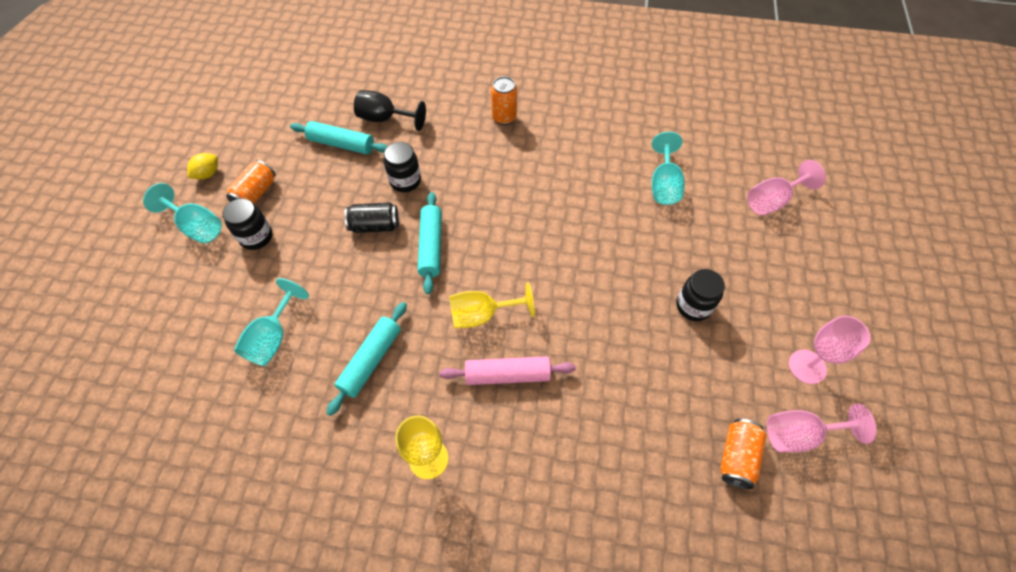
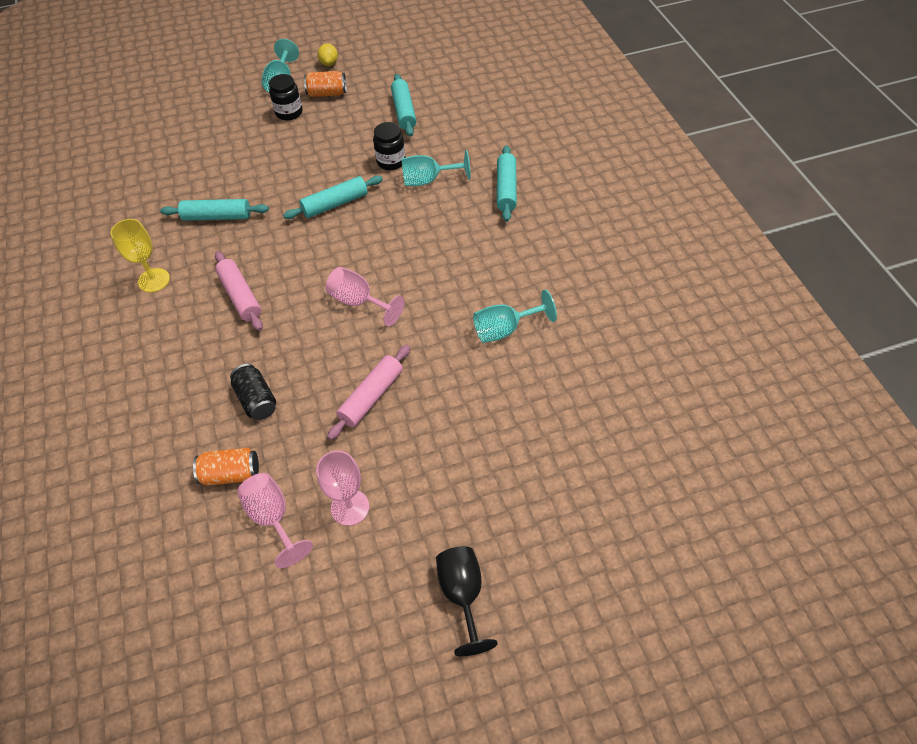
camera: 65 degrees right, 5 degrees down
yellow lemon [187,153,218,180] -> yellow lemon turned 75 degrees clockwise [318,43,338,66]
turquoise goblet [234,278,309,366] -> turquoise goblet moved to [401,150,471,186]
black can [344,202,399,233] -> black can moved to [230,364,276,420]
black goblet [354,90,426,131] -> black goblet moved to [436,546,498,656]
yellow goblet [449,282,535,328] -> none
orange can [491,76,517,125] -> turquoise rolling pin [497,145,517,222]
black jar [676,269,725,321] -> pink rolling pin [327,345,410,440]
pink goblet [747,160,826,215] -> pink goblet moved to [326,267,405,326]

